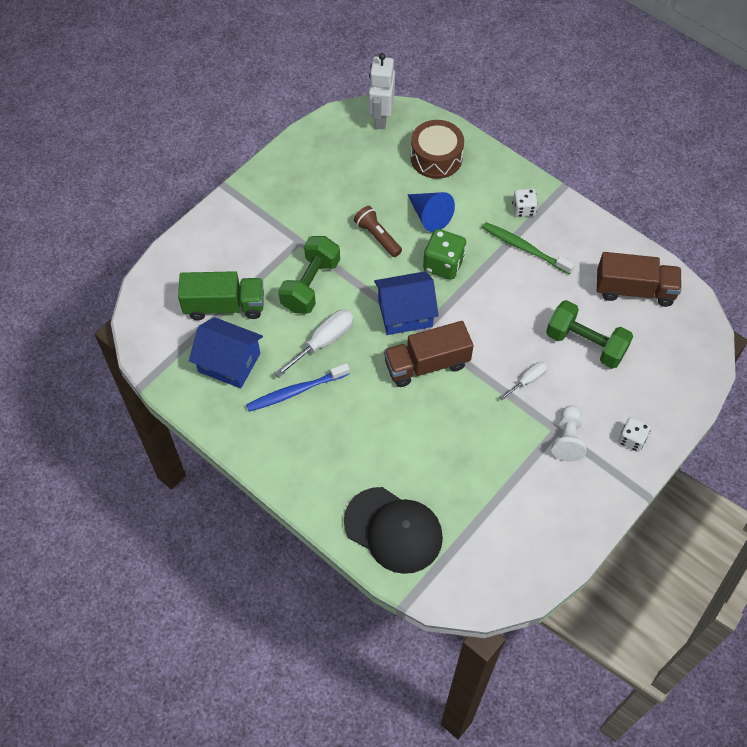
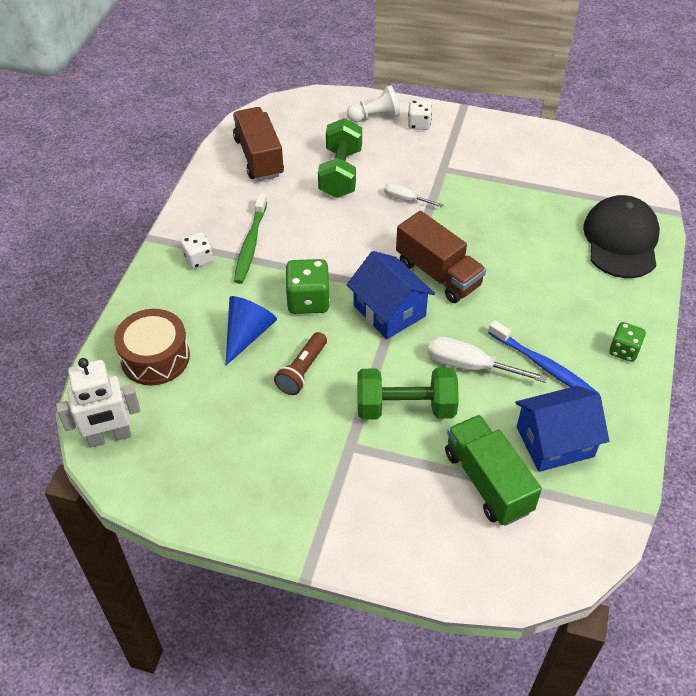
camera: 115 degrees left, 10 degrees down
blue house [189,317,263,388] -> blue house turned 75 degrees clockwise [515,386,609,472]
white pawn [551,405,587,461] -> white pawn moved to [347,85,400,122]
none -> green dice [609,322,646,362]

